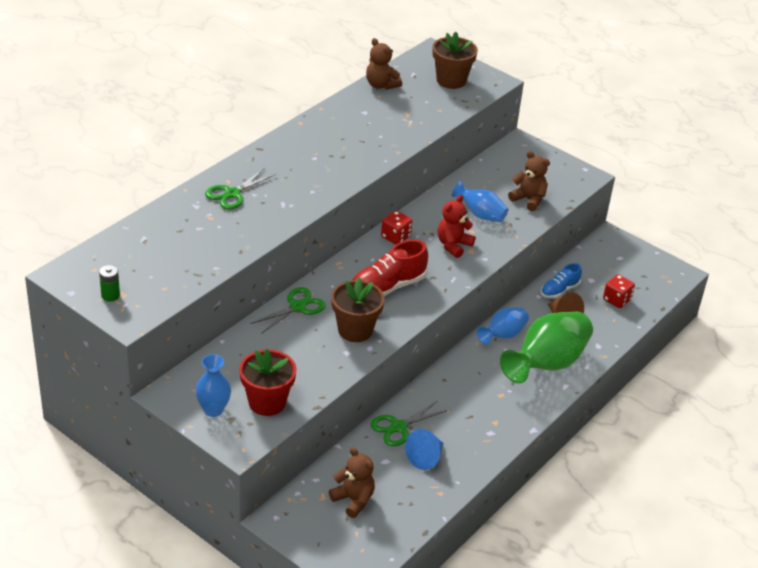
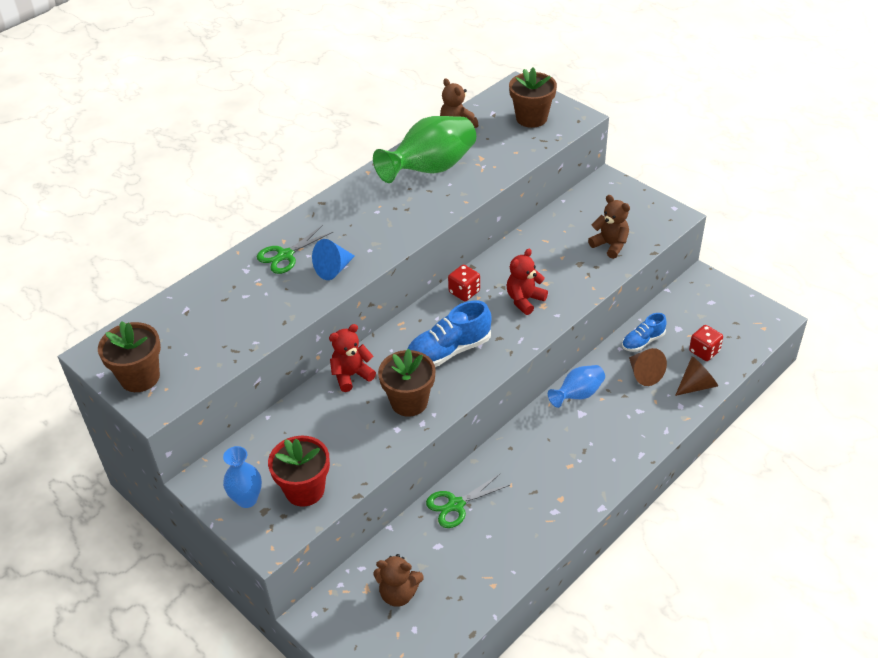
camera: 10 degrees right, 5 degrees up
green battery [99,265,120,302] -> brown flower pot [98,321,161,392]
green scissors [250,287,325,334] -> red teddy bear [329,324,376,392]
brown teddy bear [329,447,375,518] -> brown teddy bear turned 135 degrees clockwise [373,554,424,607]
red shoe [352,240,428,296] -> blue shoe [408,301,492,367]
blue cone [405,429,443,470] -> blue cone moved to [312,239,355,280]
blue vase [452,181,508,222] -> none
green vase [500,312,593,384] -> green vase moved to [373,116,476,183]
none -> brown cone [675,356,718,396]

